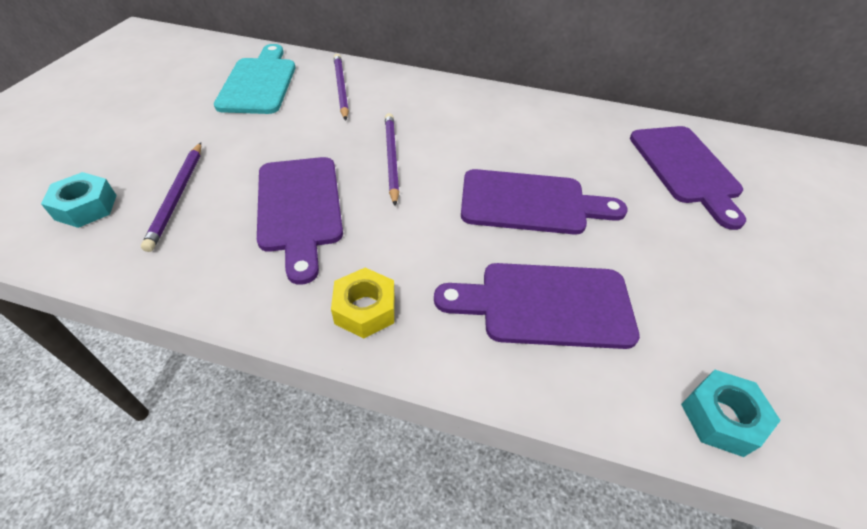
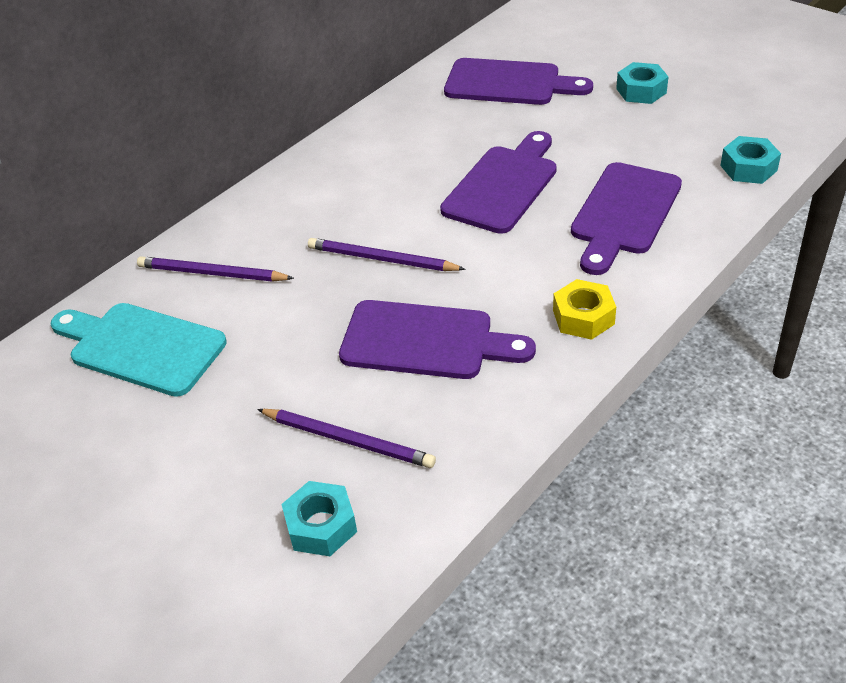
camera: 60 degrees left, 5 degrees down
none -> turquoise nut [616,62,669,104]

